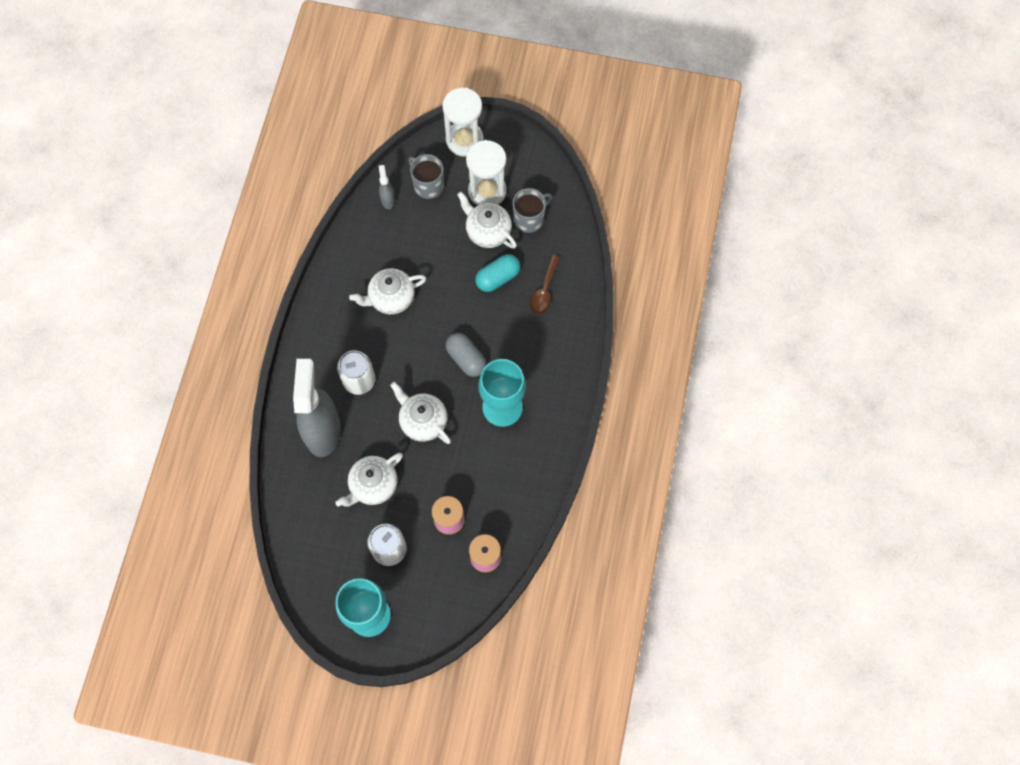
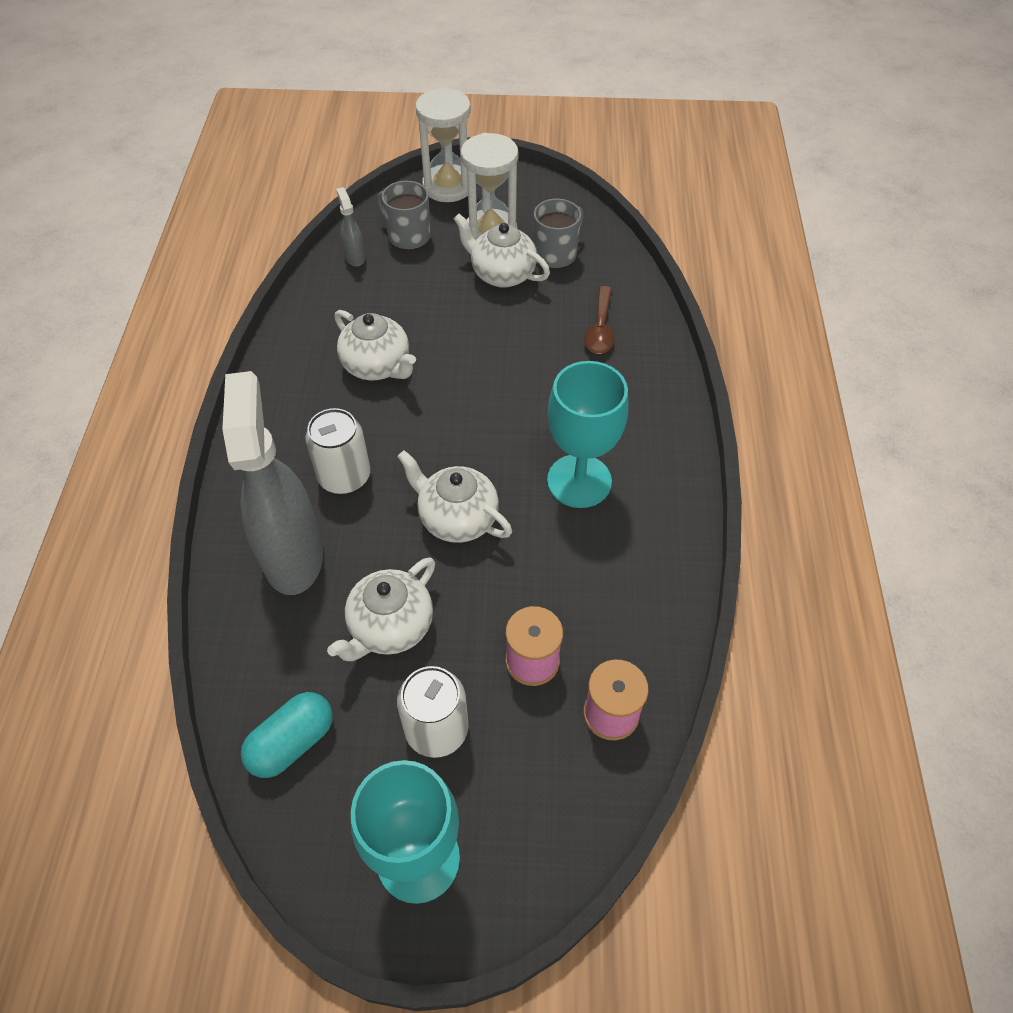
camera: 10 degrees left, 15 degrees down
white teapot [349,268,426,314] -> white teapot turned 105 degrees counterclockwise [334,310,416,380]
grey capsule [445,333,486,377] -> none
turquoise capsule [475,254,521,292] -> turquoise capsule moved to [241,692,333,778]

